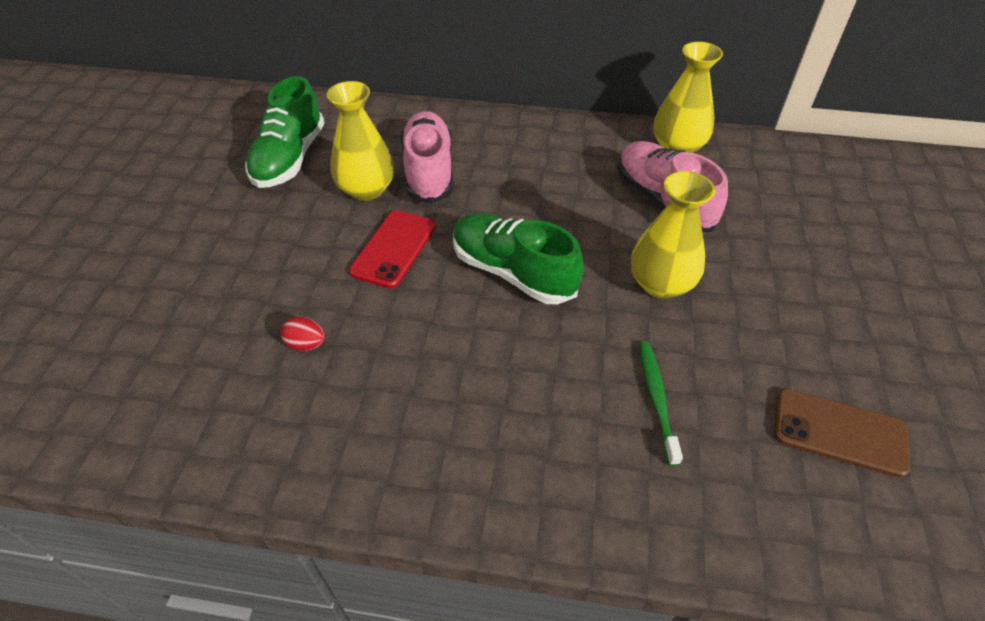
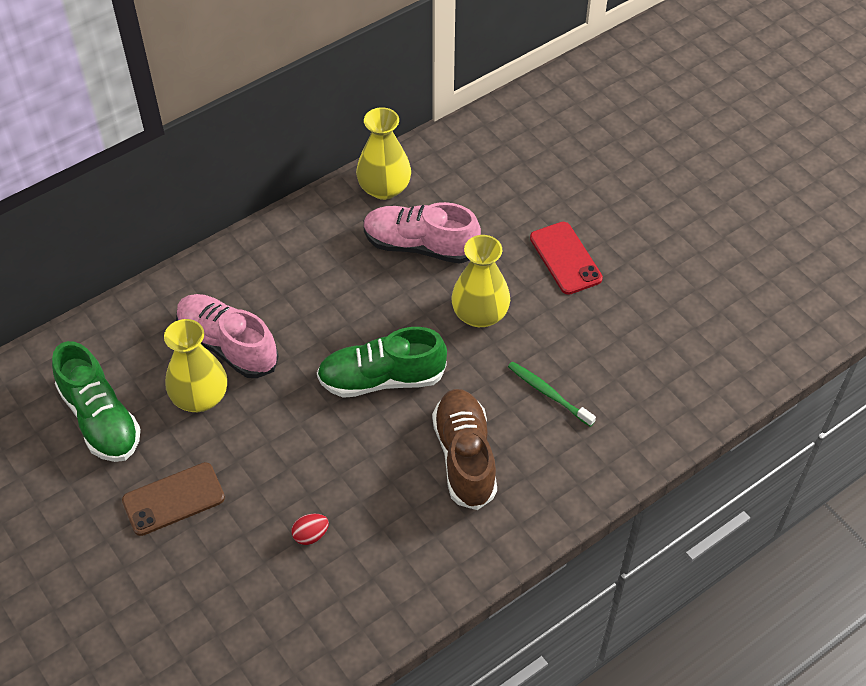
camera: 45 degrees left, 5 degrees up
red phone [349,210,436,289] -> red phone moved to [530,222,603,295]
brown phone [774,389,910,478] -> brown phone moved to [122,462,225,536]
none -> brown shoe [432,389,497,510]

